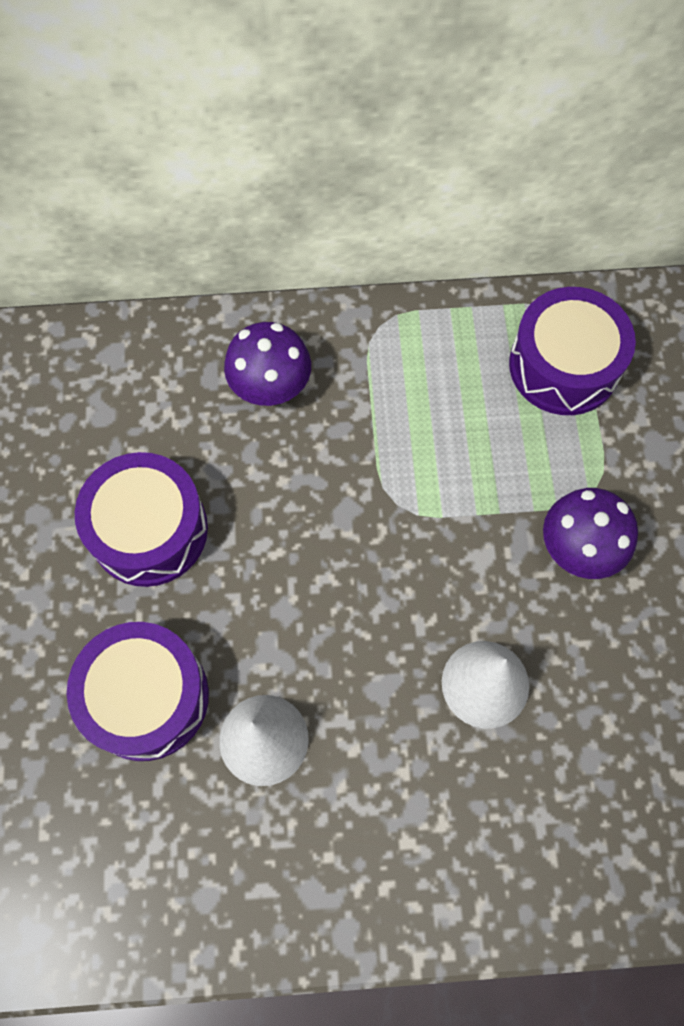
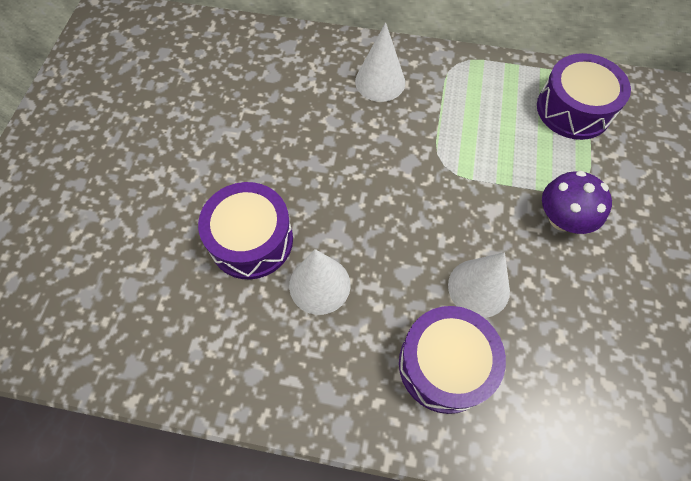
camera: 15 degrees right, 5 degrees down
purple drum [75,452,208,587] -> purple drum moved to [399,306,506,414]
purple mushroom [224,322,311,406] -> white cone [355,22,405,102]

